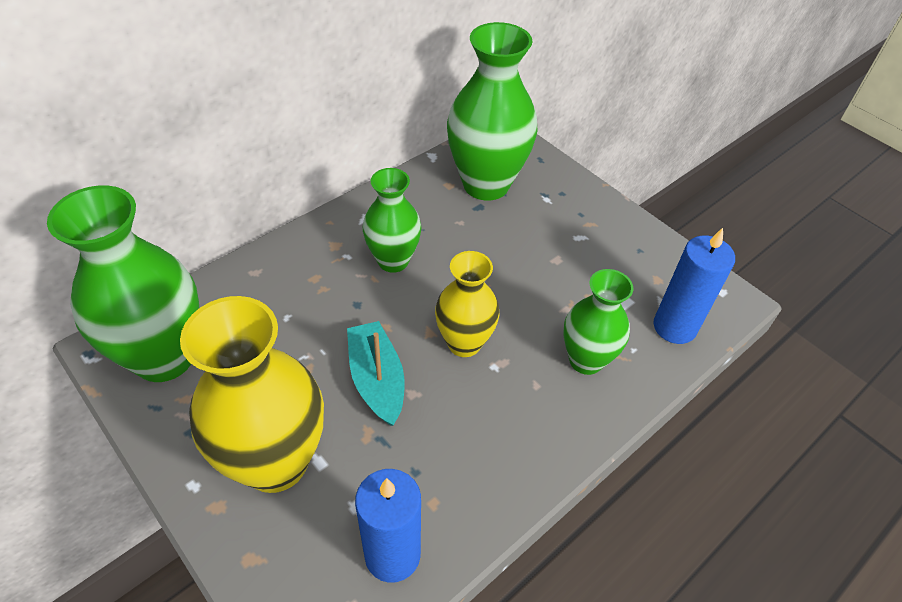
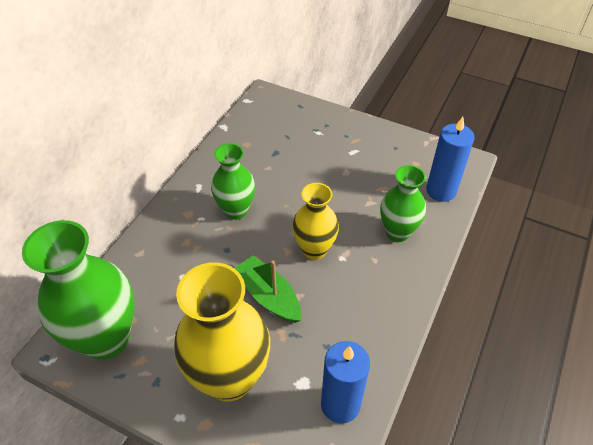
camera: 20 degrees left, 0 degrees up
turquoise boat [347,321,405,426] -> green boat [234,255,301,323]
green vase [447,22,538,201] -> none

